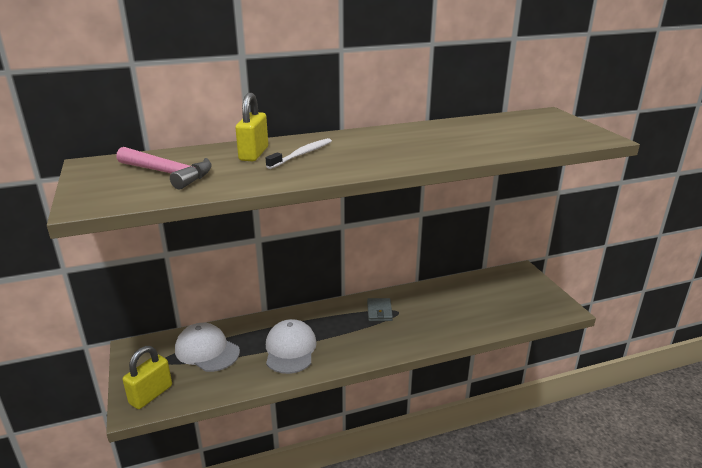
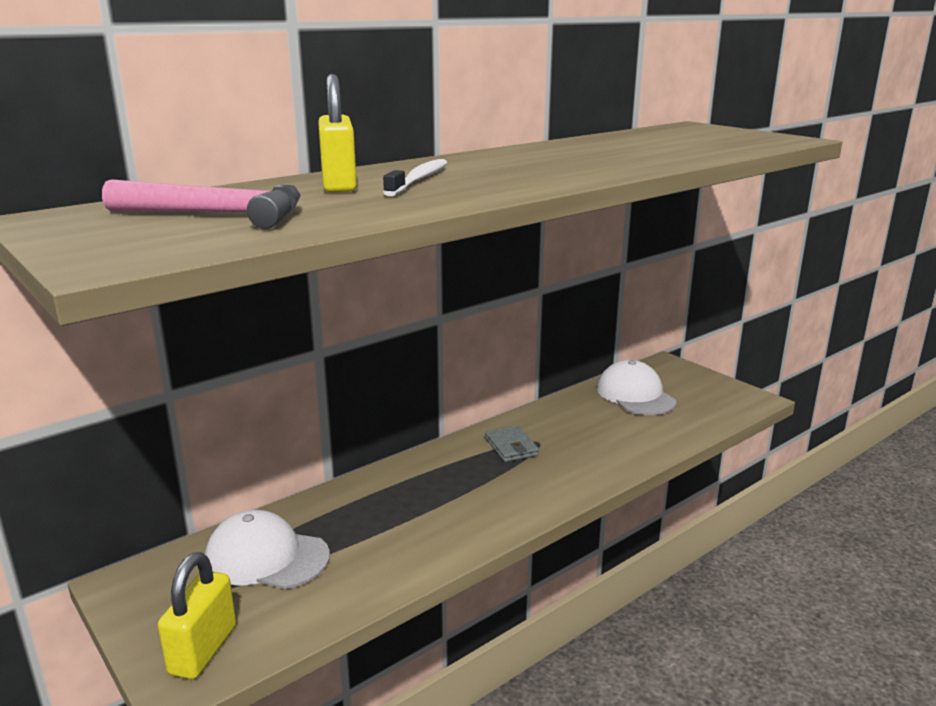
camera: 20 degrees left, 5 degrees down
white cap [266,319,317,374] -> white cap moved to [597,360,676,415]

